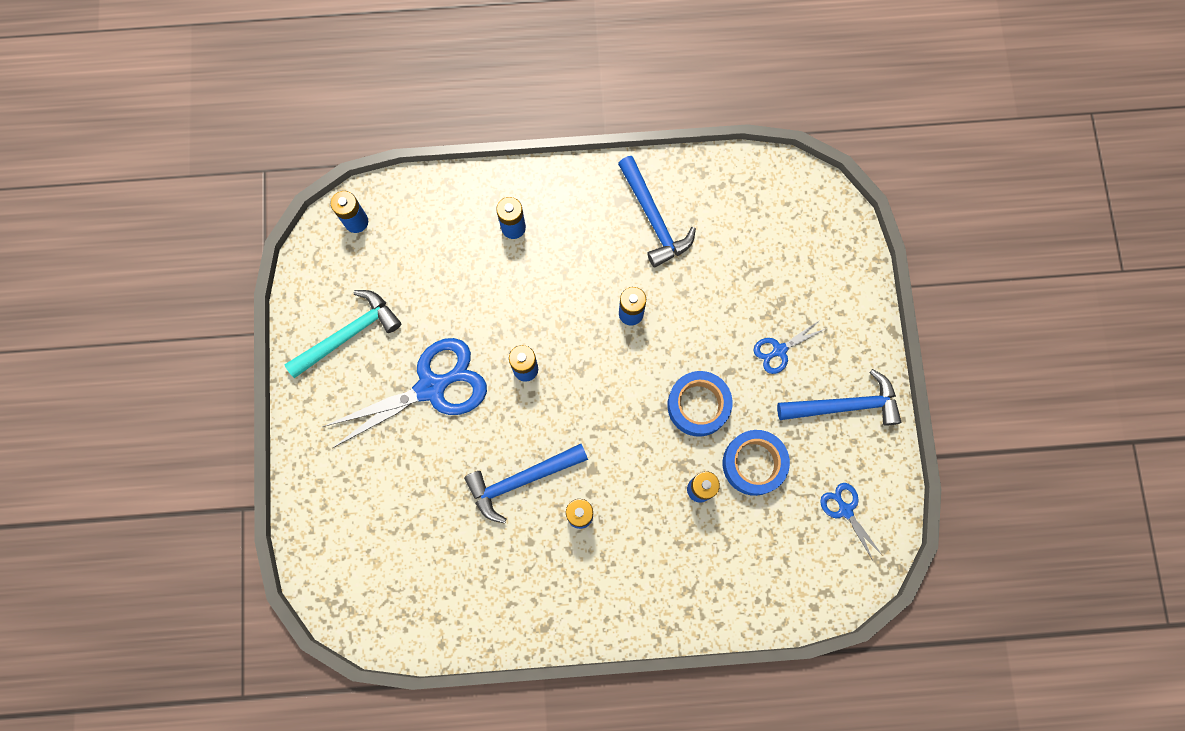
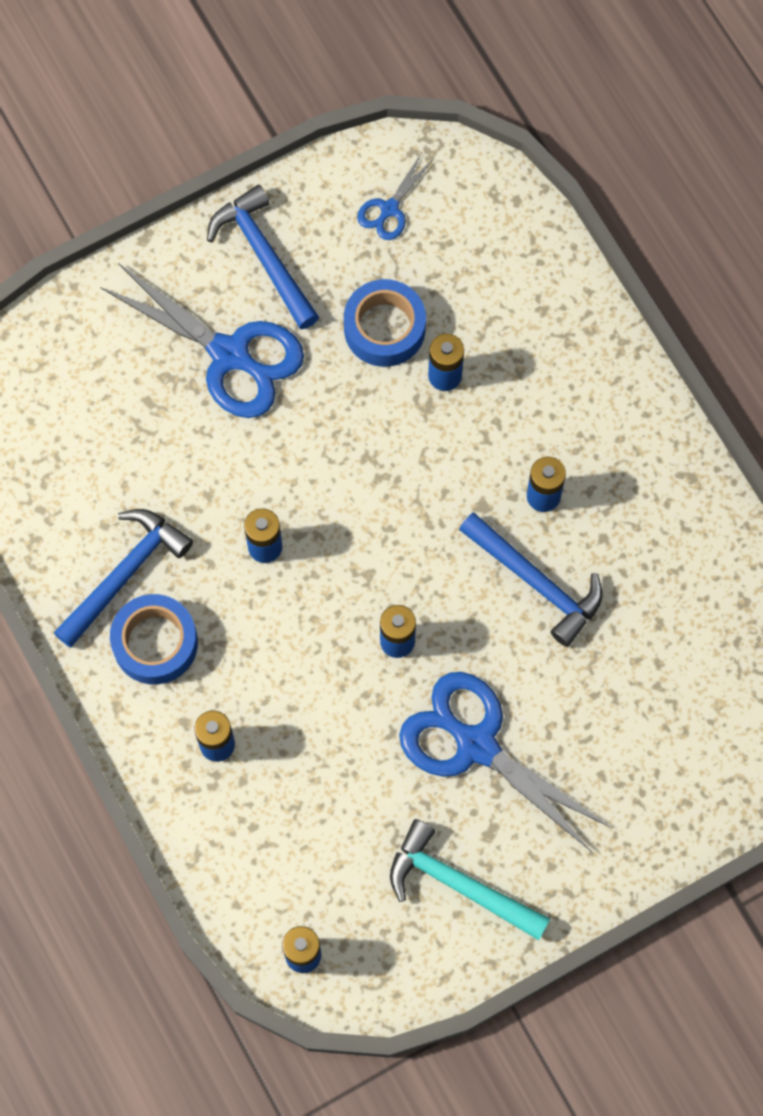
camera: 115 degrees left, 5 degrees down
blue tape [667,371,733,437] -> blue tape moved to [110,594,198,684]
blue scissors [753,320,827,374] -> blue scissors [100,263,304,418], size x2.09

